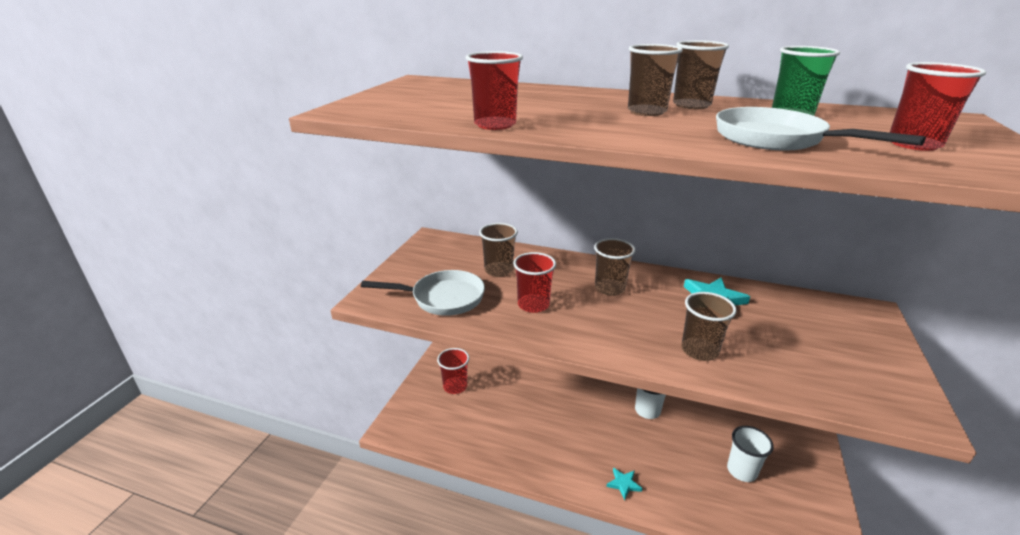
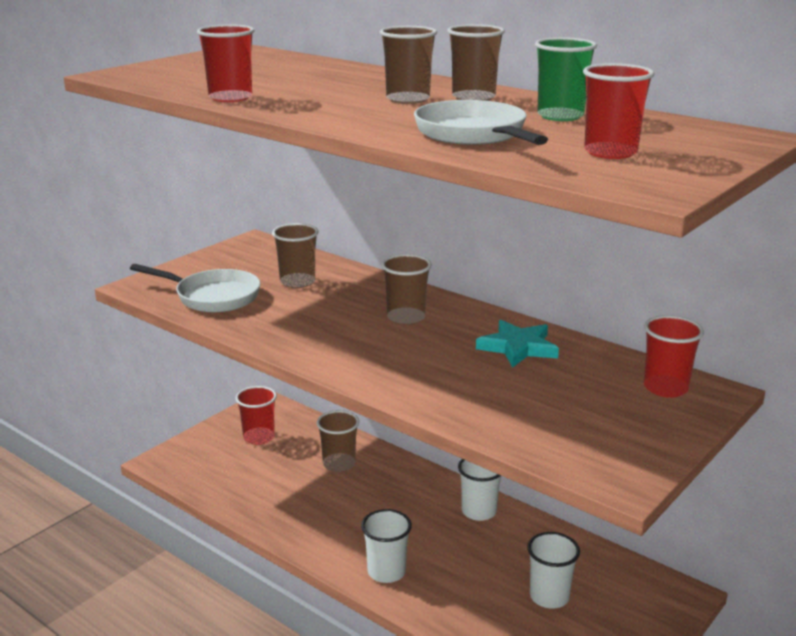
camera: 20 degrees right, 5 degrees down
red cup [513,252,556,313] -> red cup moved to [644,315,704,398]
turquoise star [606,468,643,500] -> white cup [361,509,412,583]
brown cup [681,292,737,361] -> brown cup moved to [316,410,359,472]

